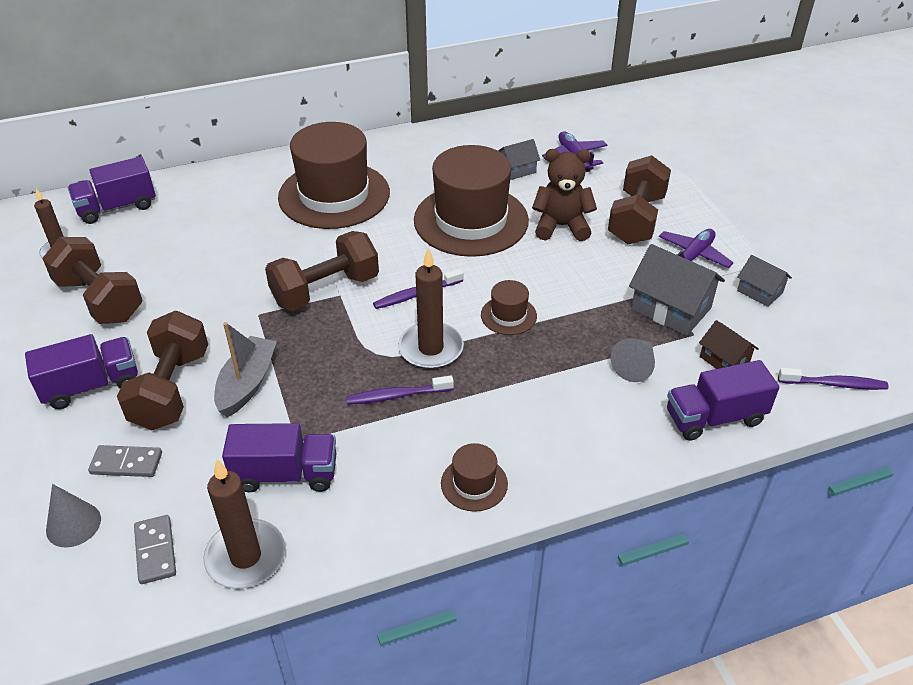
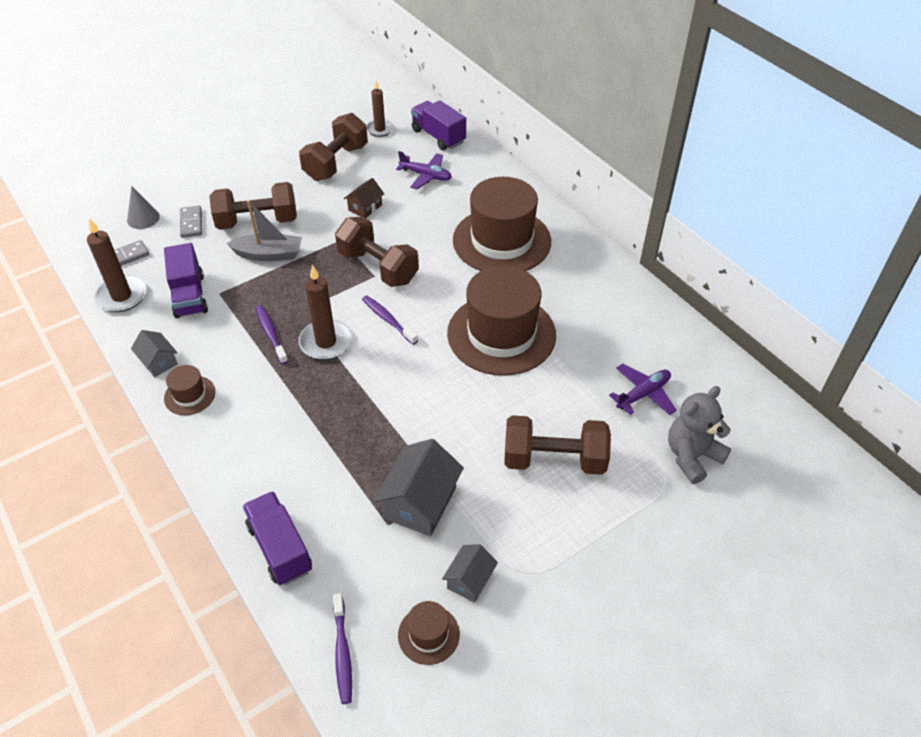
camera: 75 degrees right, 5 degrees up
purple truck [25,334,138,409] -> none
brown hat [481,280,537,335] -> brown hat moved to [398,601,460,665]
grey house [498,139,540,180] -> grey house moved to [131,330,178,377]
brown teddy bear [532,149,597,241] -> none
grey cone [611,338,655,382] -> none
purple plane [659,229,734,268] -> purple plane moved to [396,151,452,189]
brown house [699,320,759,369] -> brown house moved to [344,178,384,218]
none -> grey teddy bear [668,386,731,484]

